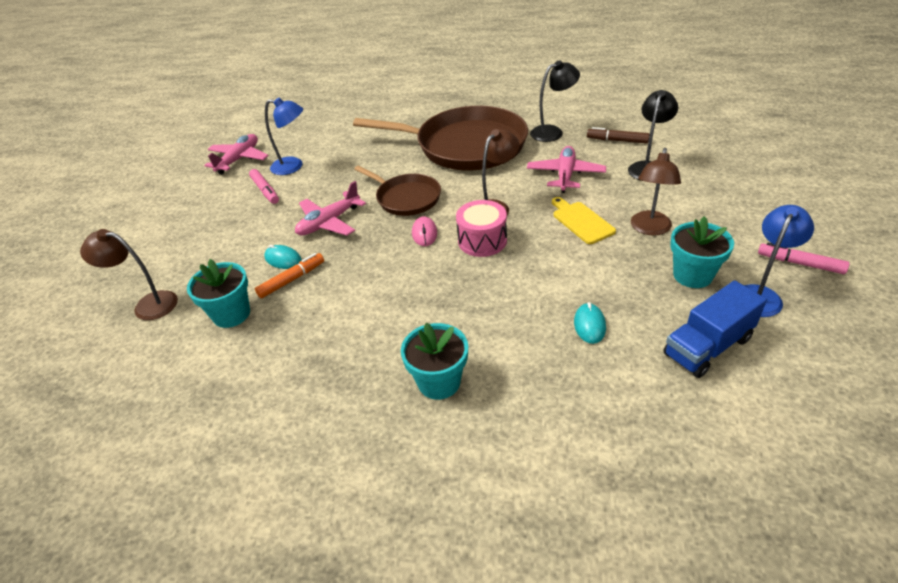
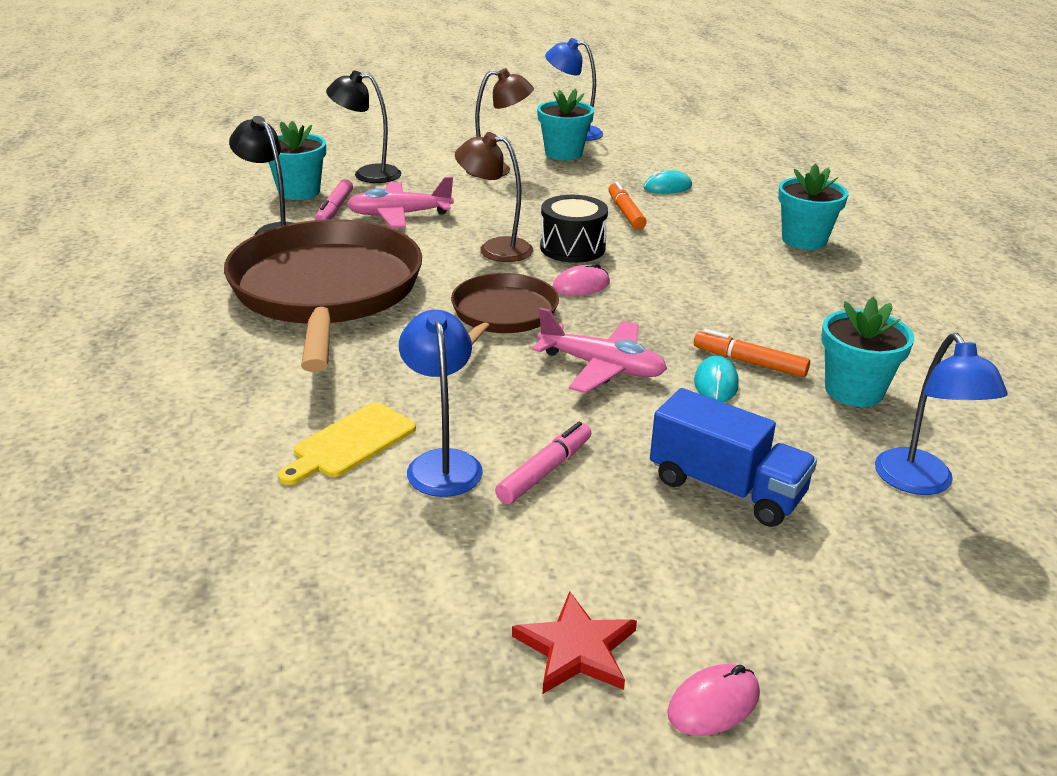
camera: 115 degrees left, 10 degrees down
brown lamp [80,229,178,320] -> blue lamp [875,333,1008,495]
pink plane [204,134,269,174] -> none
pink drum [456,200,507,257] -> black drum [540,195,608,263]
yellow cutting board [552,197,616,244] -> yellow cutting board moved to [278,402,416,485]
brown marker [587,127,650,143] -> turquoise flower pot [269,121,326,200]
blue truck [663,280,767,378] -> blue truck moved to [650,388,817,527]
pink marker [758,242,849,274] -> pink marker moved to [315,179,353,220]
none -> red star [512,591,637,694]
none -> orange marker [608,181,647,230]
none -> pink mouse [667,664,760,736]

